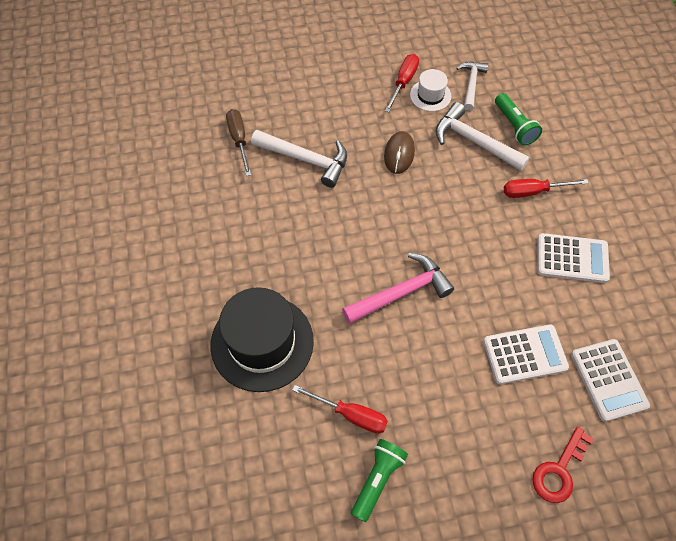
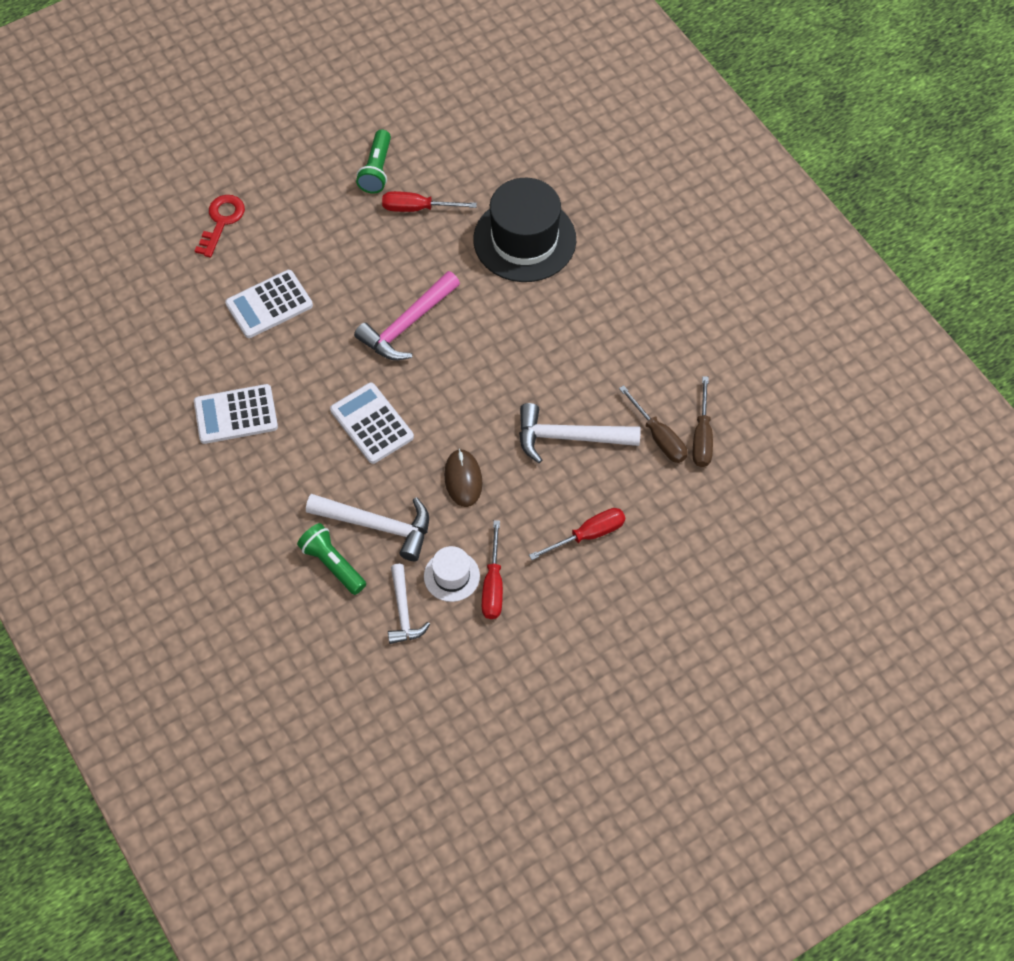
camera: 160 degrees right, 0 degrees up
red screwdriver [504,179,589,198] -> red screwdriver moved to [529,508,626,560]
white calculator [571,339,650,422] -> white calculator moved to [330,383,414,464]
none -> brown screwdriver [693,376,713,467]

